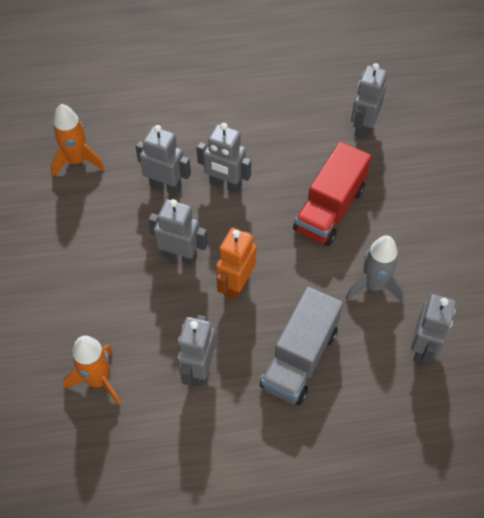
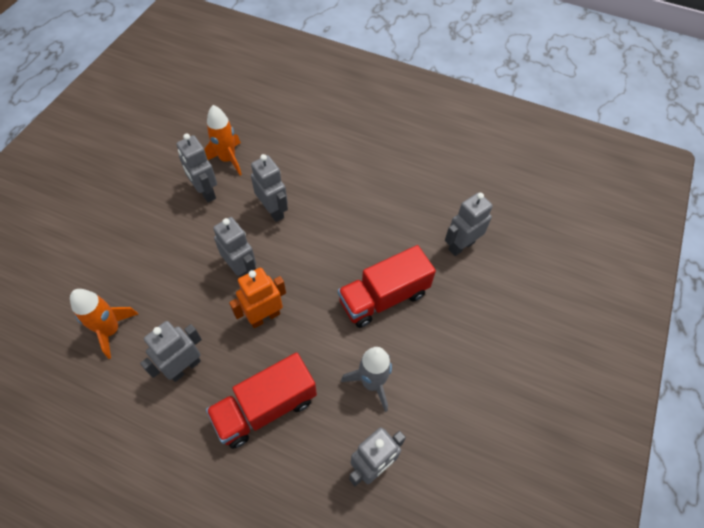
camera: 30 degrees right, 0 degrees up
grey robot [196,123,251,193] -> grey robot moved to [176,134,217,202]
grey truck [260,287,343,405] -> red truck [206,352,317,449]

